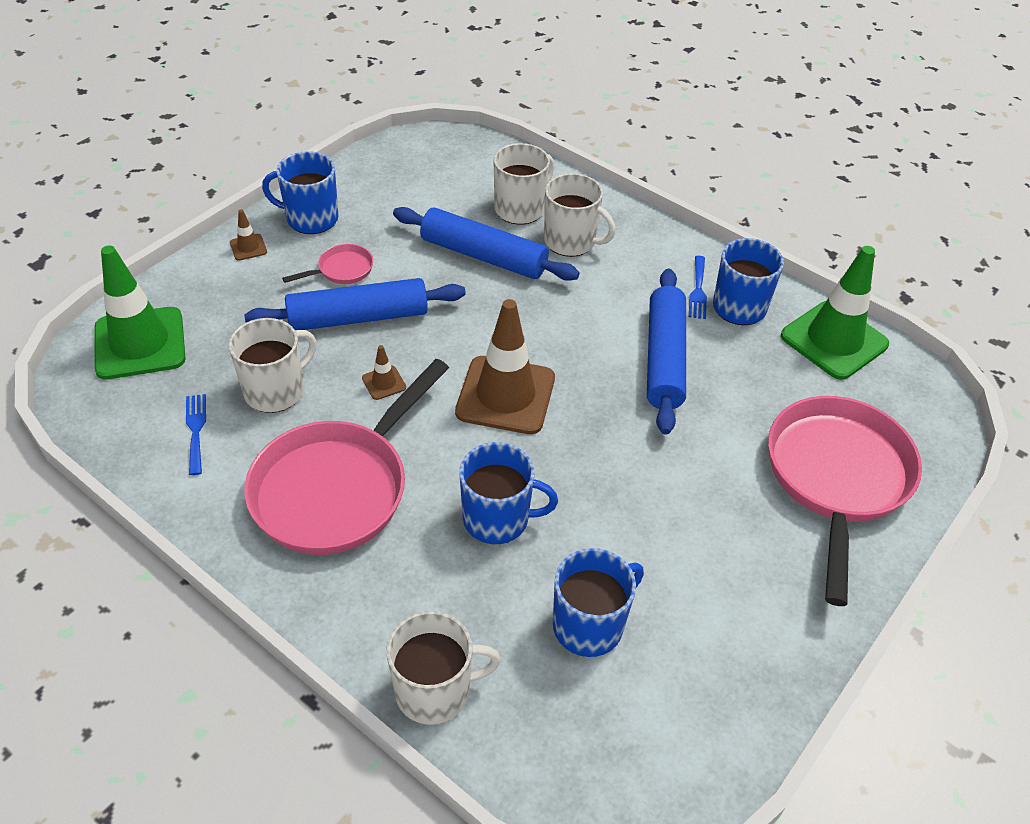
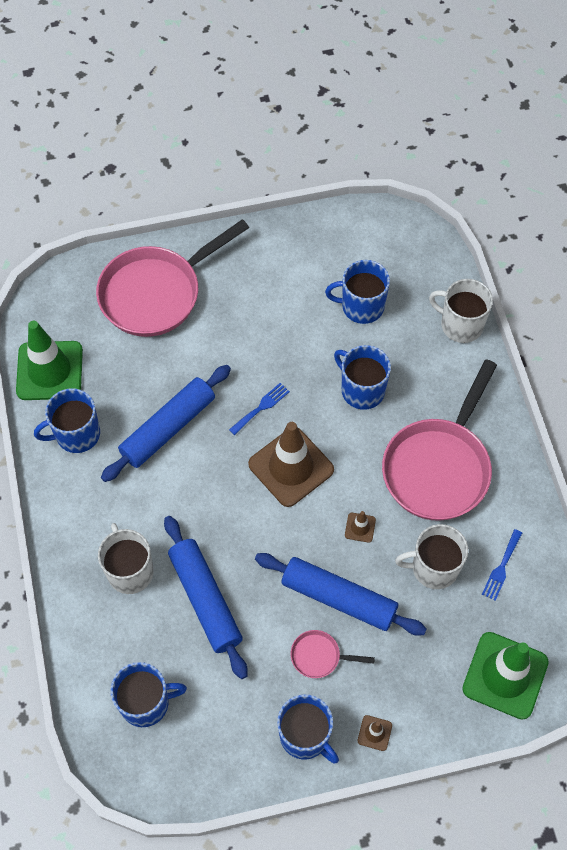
camera: 140 degrees left, 15 degrees up
pink pan [244,359,449,555] -> pink pan turned 135 degrees clockwise [382,359,497,521]
white mug [494,143,554,225] -> none
blue fork [689,256,707,319] -> blue fork moved to [229,383,290,435]
none -> blue mug [111,662,187,727]

